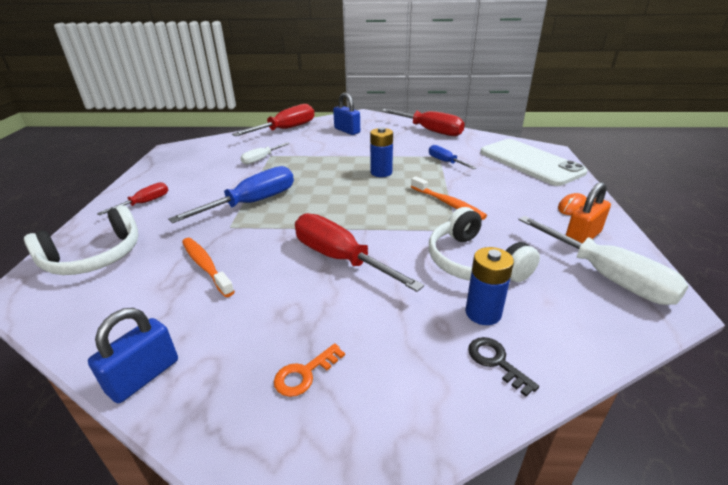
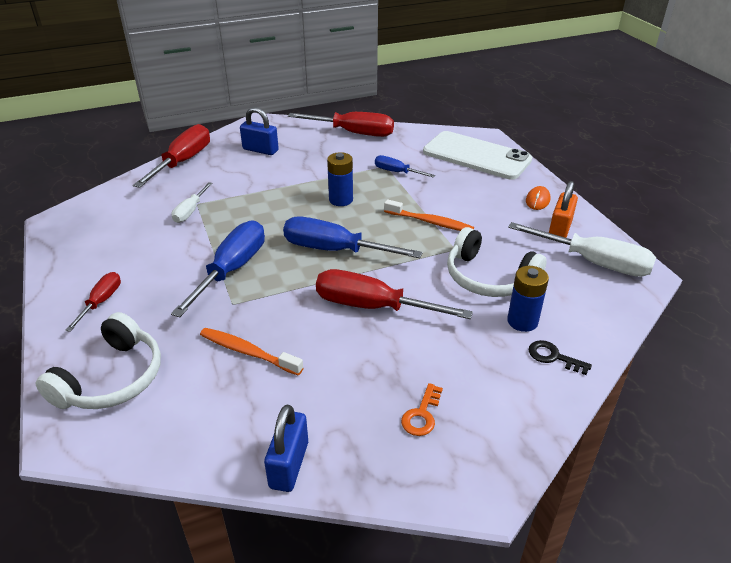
camera: 25 degrees left, 5 degrees up
none -> blue screwdriver [283,217,423,258]

